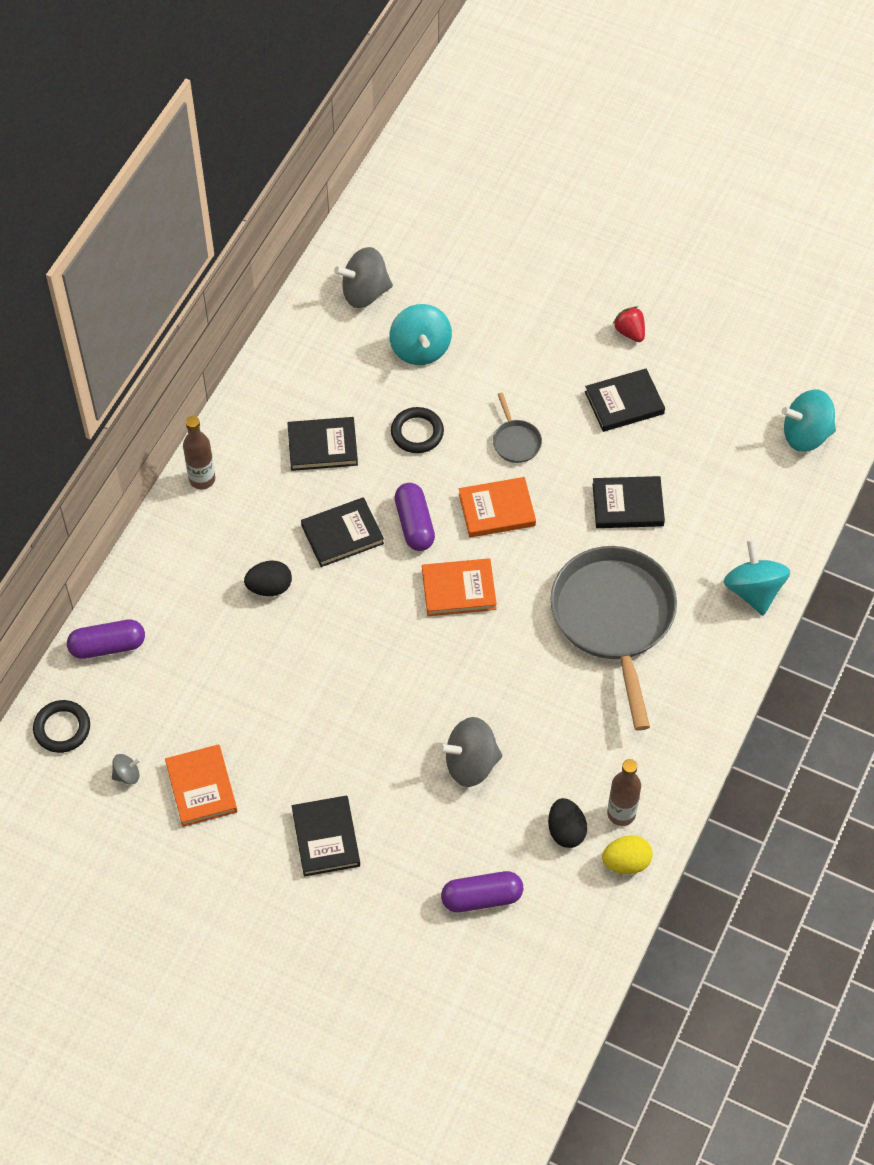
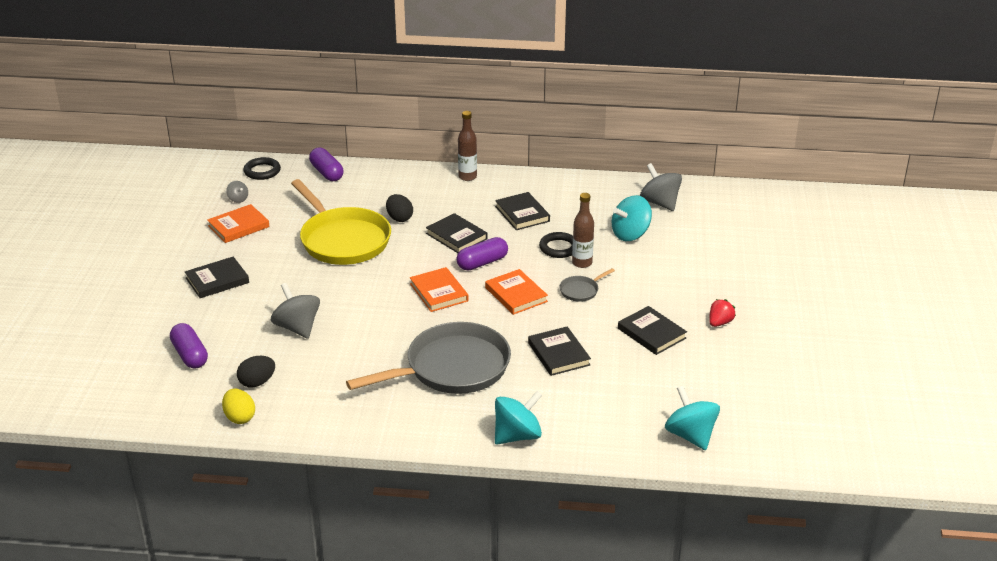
camera: 70 degrees right, 25 degrees down
brown bottle [607,759,641,826] -> brown bottle moved to [572,193,594,268]
none -> yellow pan [291,179,391,265]

